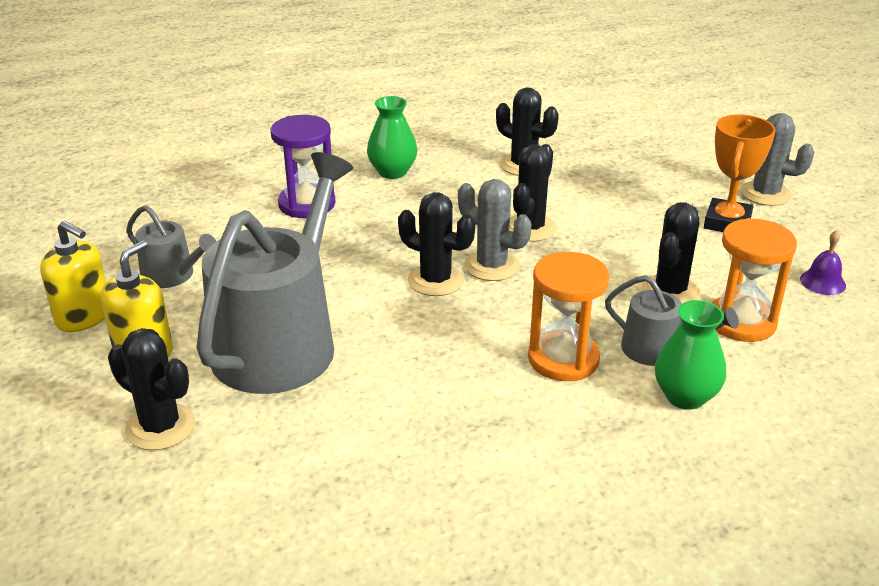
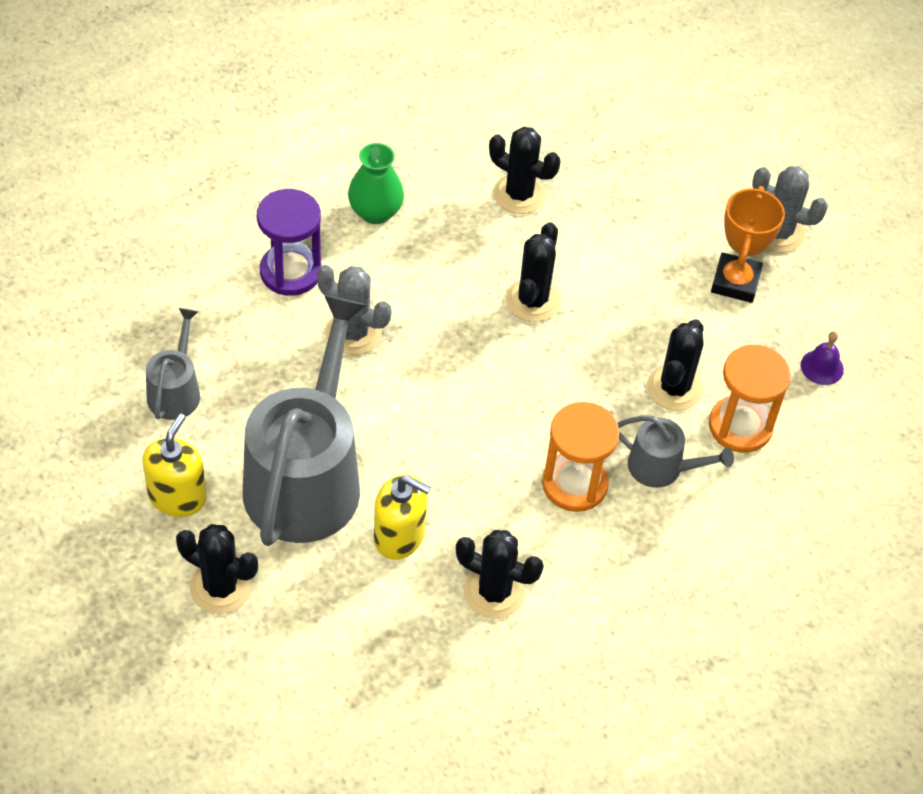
camera: 10 degrees left, 20 degrees up
yellow soap dispenser [40,221,106,332] -> yellow soap dispenser moved to [374,475,431,560]
grey watering can [126,205,217,288] -> grey watering can turned 105 degrees counterclockwise [146,308,200,420]
black cactus [398,192,475,296] -> black cactus moved to [456,530,544,619]
grey cactus [458,179,532,281] -> grey cactus moved to [317,265,392,355]
green vase [655,300,726,410] -> none

